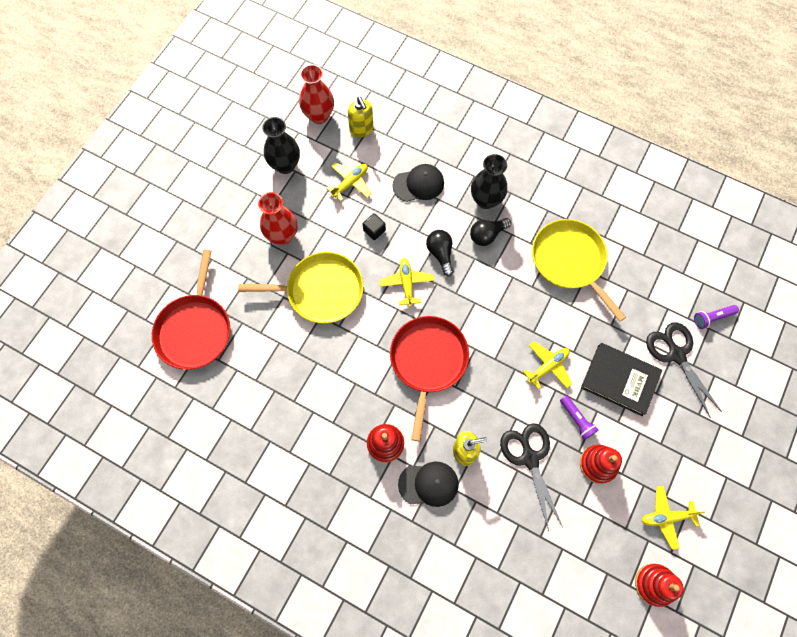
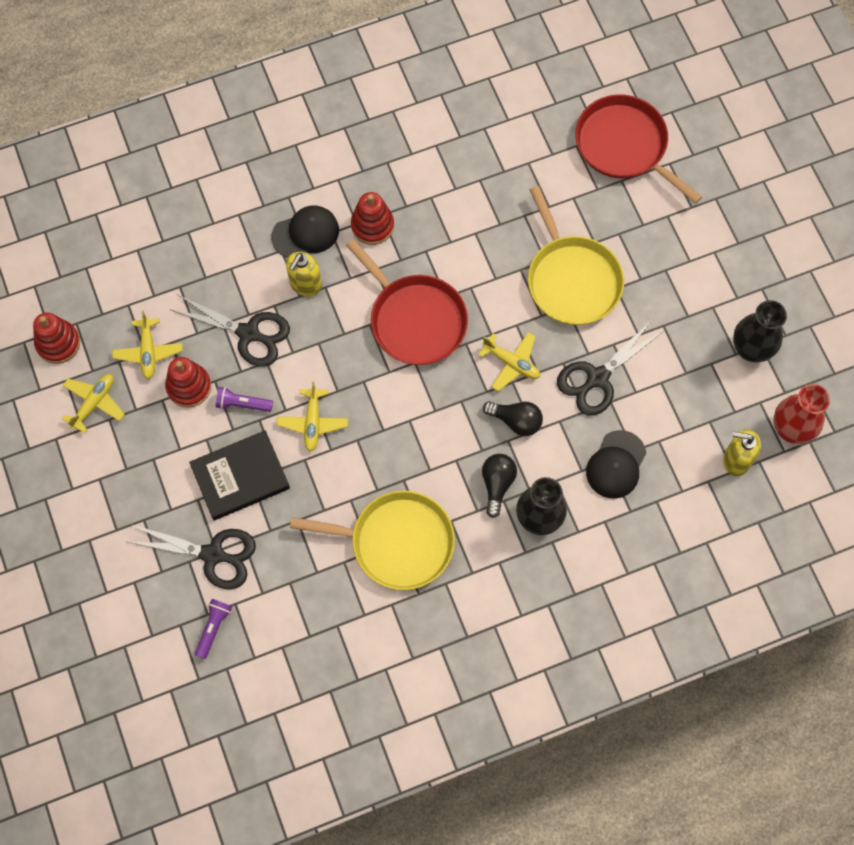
camera: 130 degrees right, 0 degrees up
yellow pan [238,252,364,323] -> yellow pan turned 60 degrees counterclockwise [528,186,624,325]
red vase [258,192,297,245] -> none
yellow plane [326,162,372,201] -> yellow plane moved to [112,311,183,379]
black cube [363,213,386,240] -> black scissors [557,320,665,416]
black cap [398,461,459,507] -> black cap turned 150 degrees counterclockwise [271,206,339,258]

